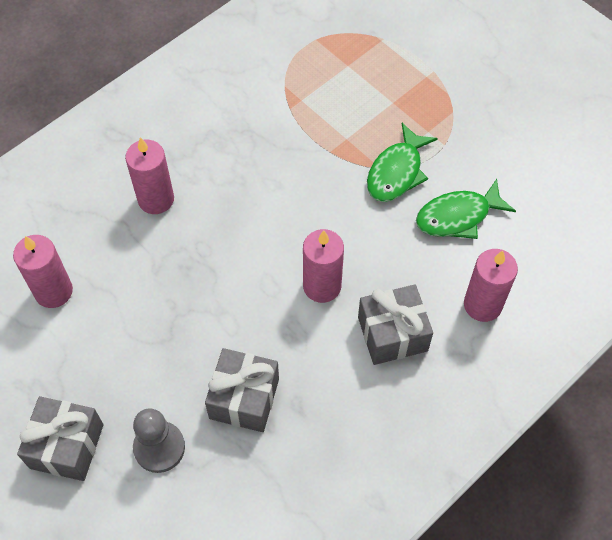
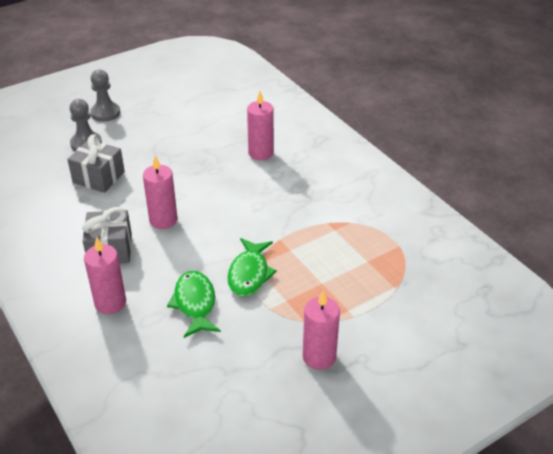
camera: 100 degrees right, 20 degrees down
pink candle [13,235,73,308] -> pink candle moved to [303,290,340,370]
grey gift [17,396,103,481] -> grey pawn [90,69,120,122]
green fish [367,123,438,202] -> green fish turned 120 degrees counterclockwise [227,238,277,297]

